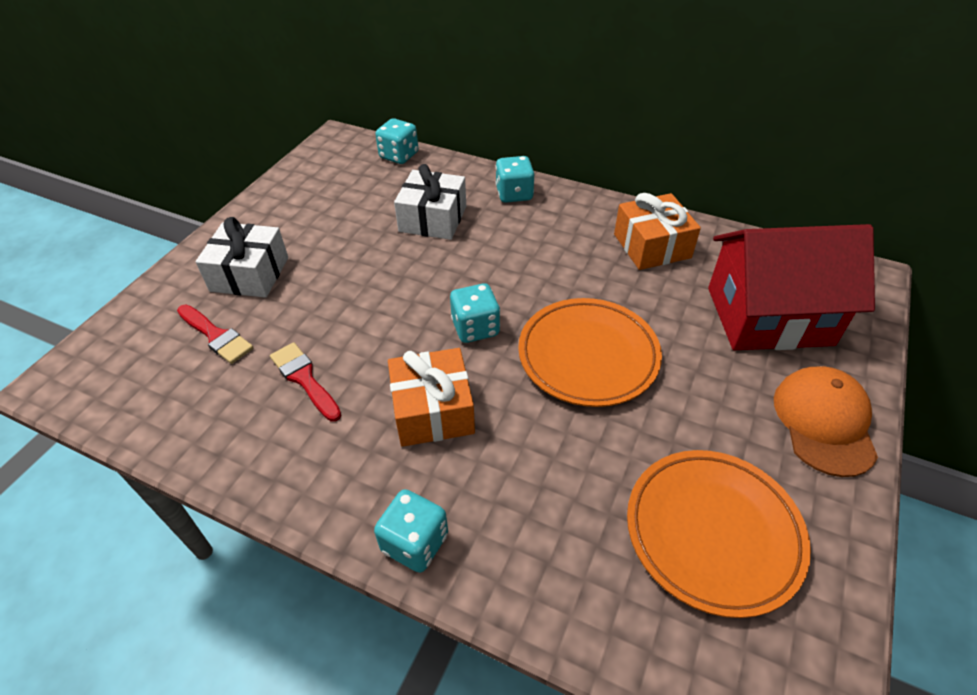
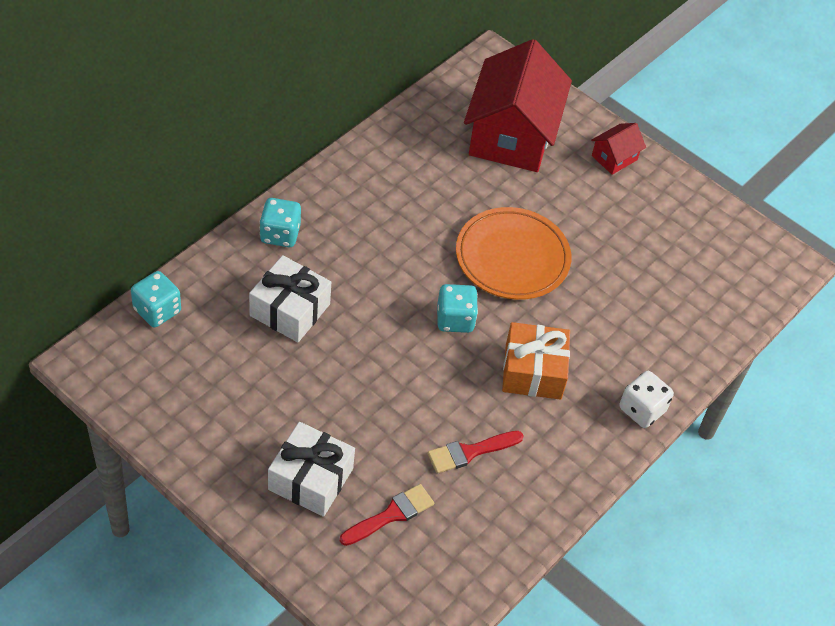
camera: 80 degrees left, 5 degrees up
turquoise dice [374,489,448,573] -> white dice [619,371,674,428]
orange gift [614,193,701,270] -> none
orange plate [627,450,811,618] -> none
orange cap [774,366,878,477] -> red house [591,123,646,175]

